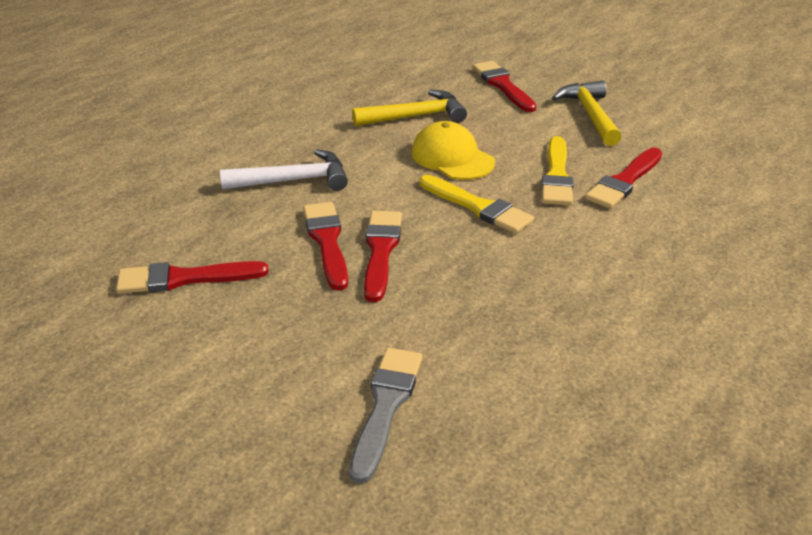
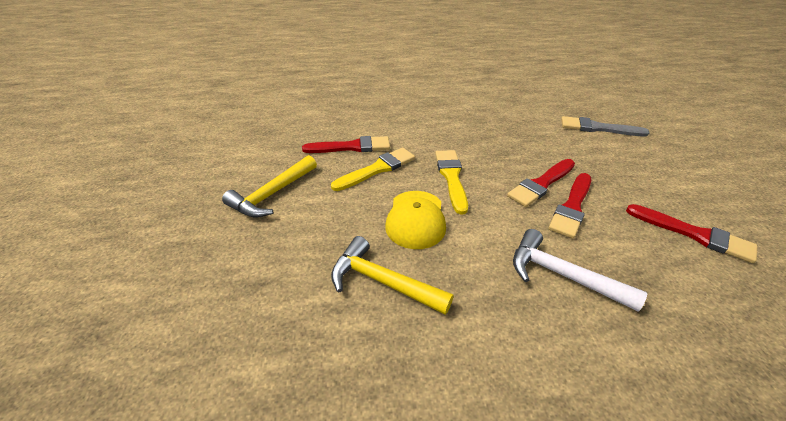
camera: 135 degrees left, 5 degrees up
grey brush [349,348,423,484] -> grey brush turned 45 degrees clockwise [561,116,650,136]
red brush [473,61,537,112] -> none

